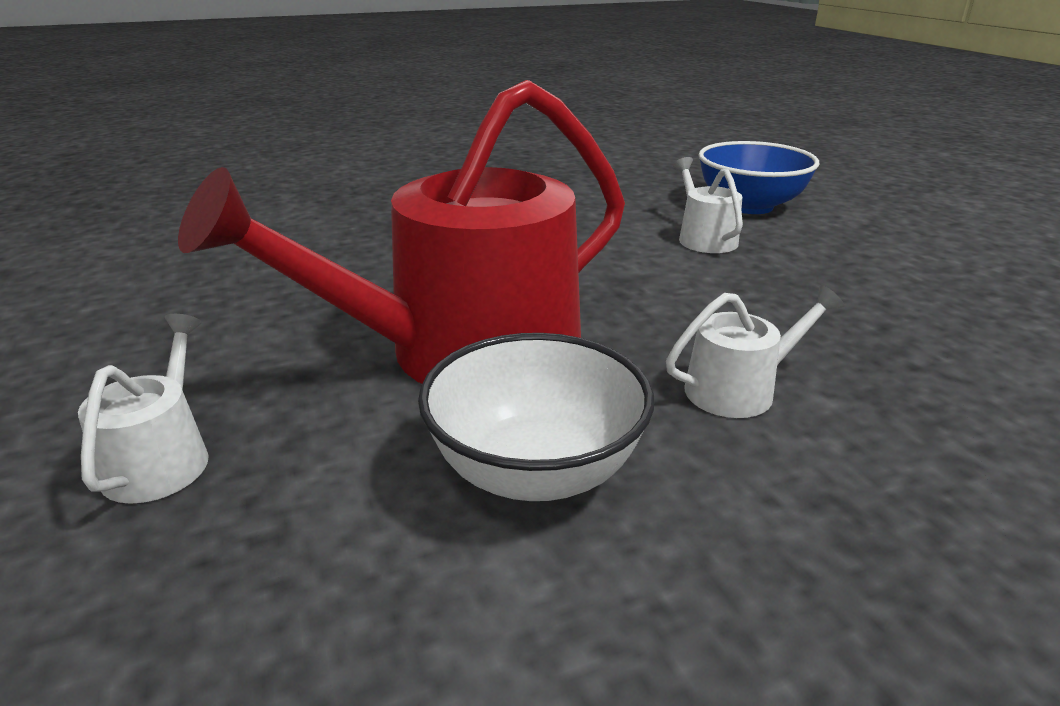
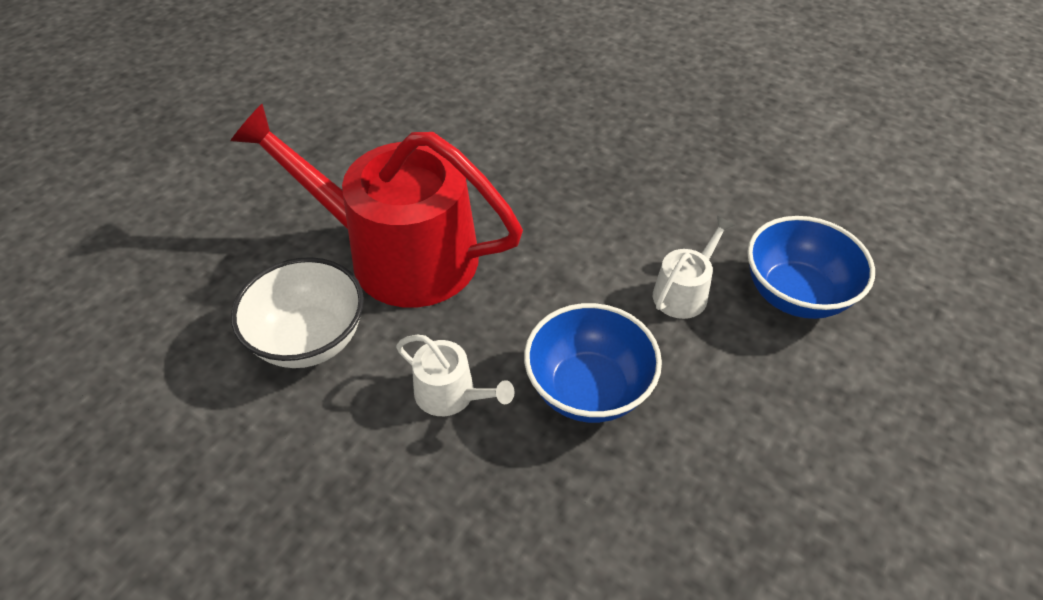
camera: 55 degrees right, 20 degrees up
white watering can [78,314,209,504] -> none
none -> blue bowl [524,303,662,423]

